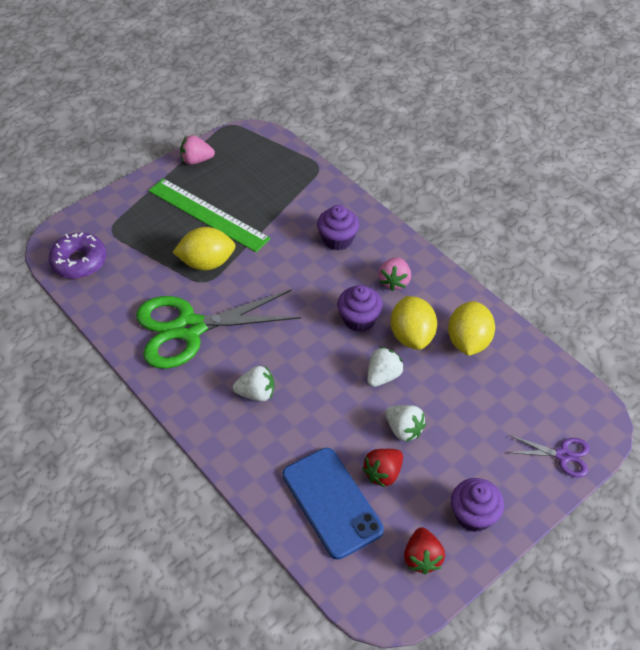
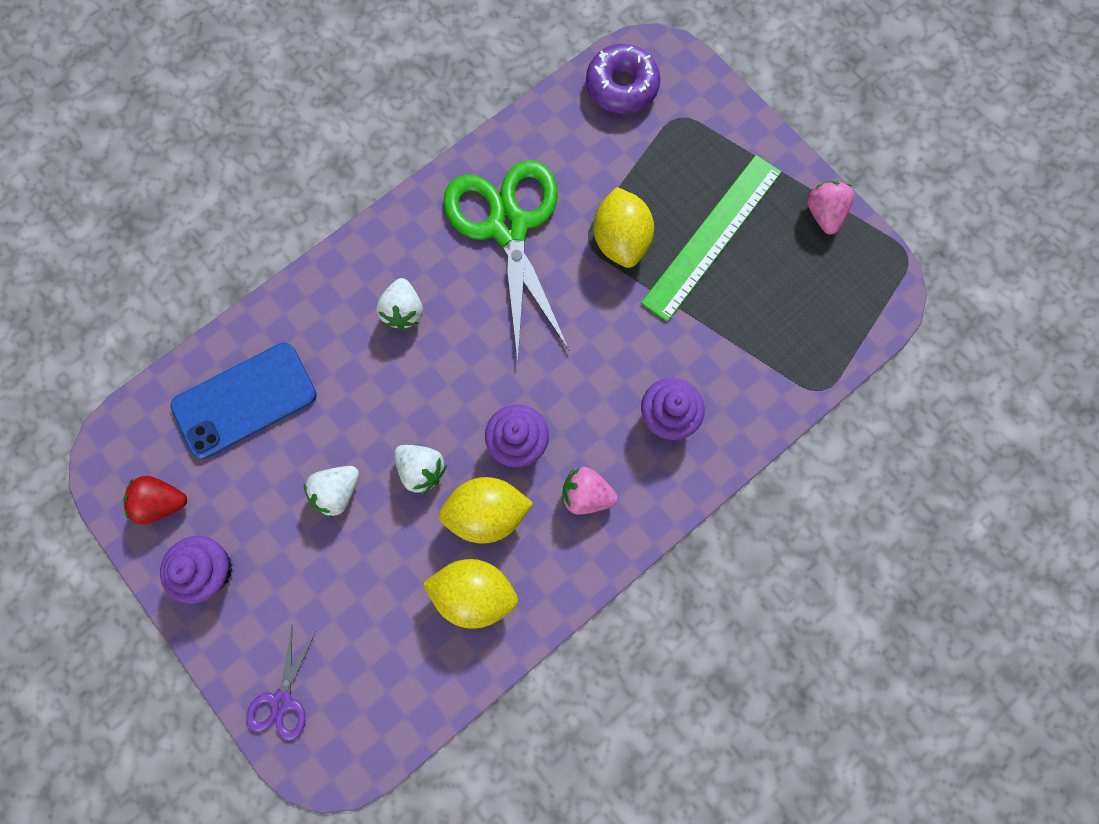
camera: 90 degrees right, 25 degrees up
red strawberry [362,449,403,487] -> none

